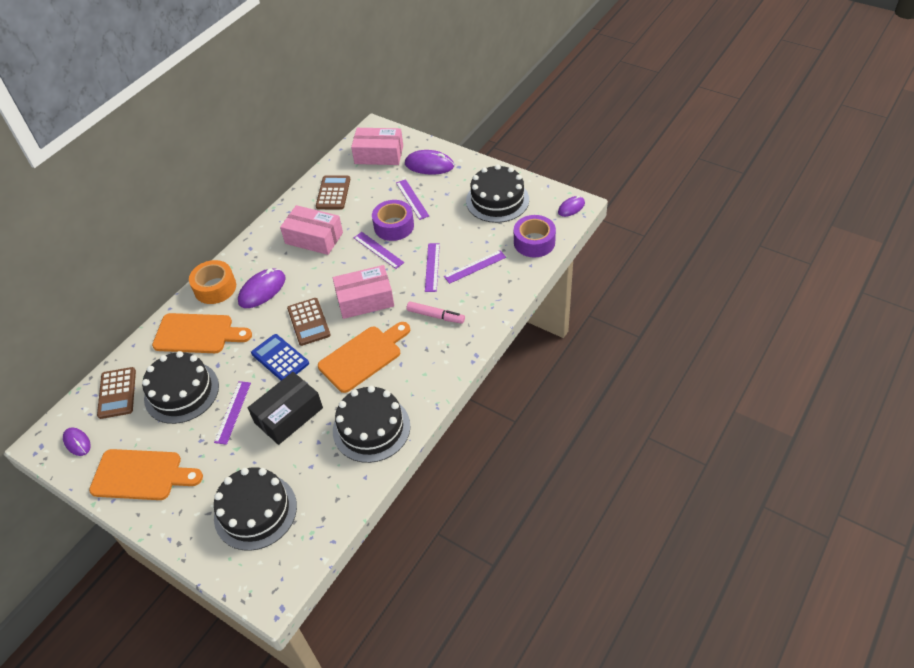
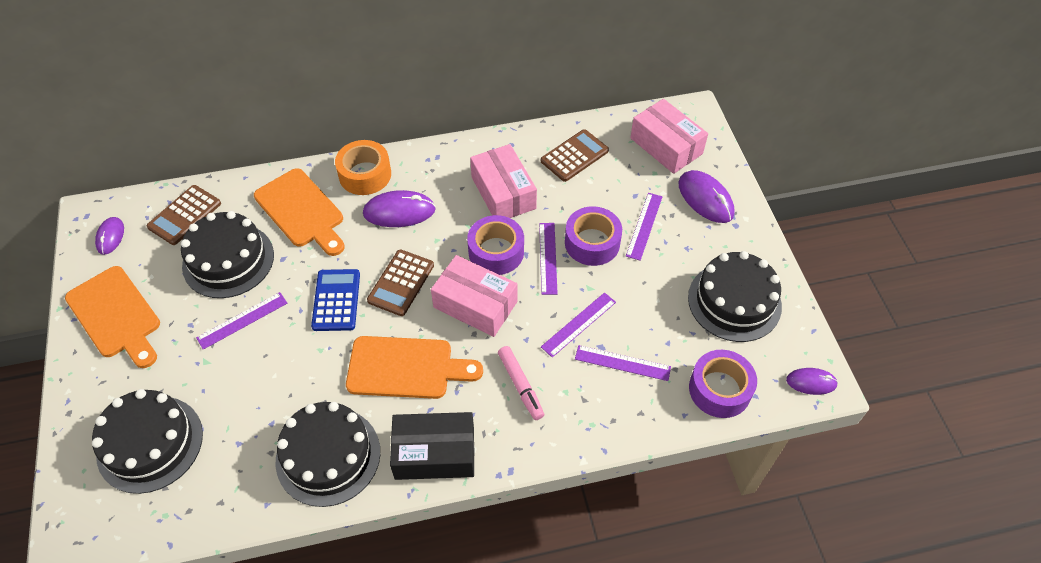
camera: 40 degrees right, 5 degrees up
black box [248,372,323,445] -> black box moved to [390,412,475,480]
none -> purple tape [467,215,524,275]

